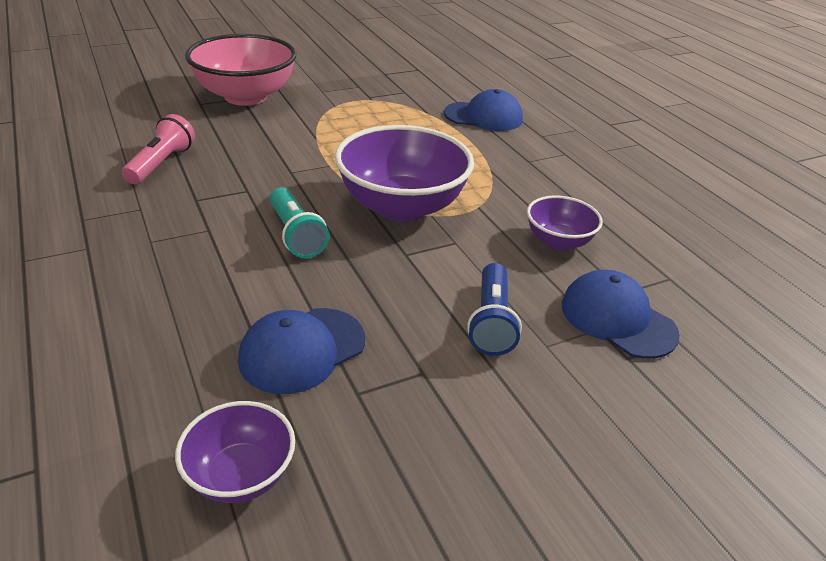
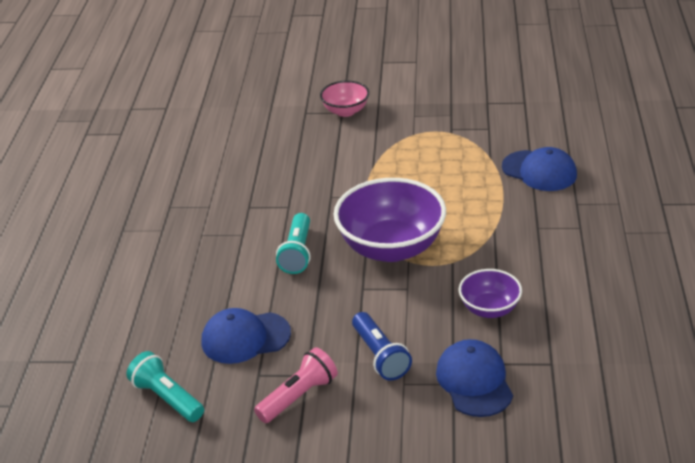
camera: 35 degrees right, 0 degrees up
pink flashlight [122,114,195,184] -> pink flashlight moved to [254,347,338,423]
purple bowl [175,401,295,503] -> turquoise flashlight [126,351,204,422]
pink bowl [185,34,297,106] -> pink bowl [320,80,369,117], size x0.53
blue flashlight [467,263,522,356] -> blue flashlight turned 60 degrees counterclockwise [352,312,412,381]

